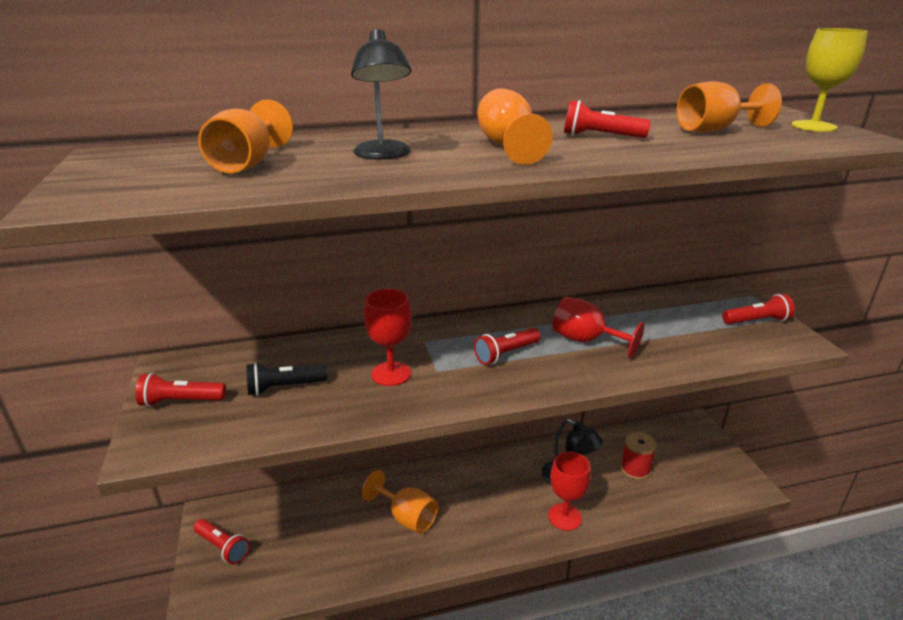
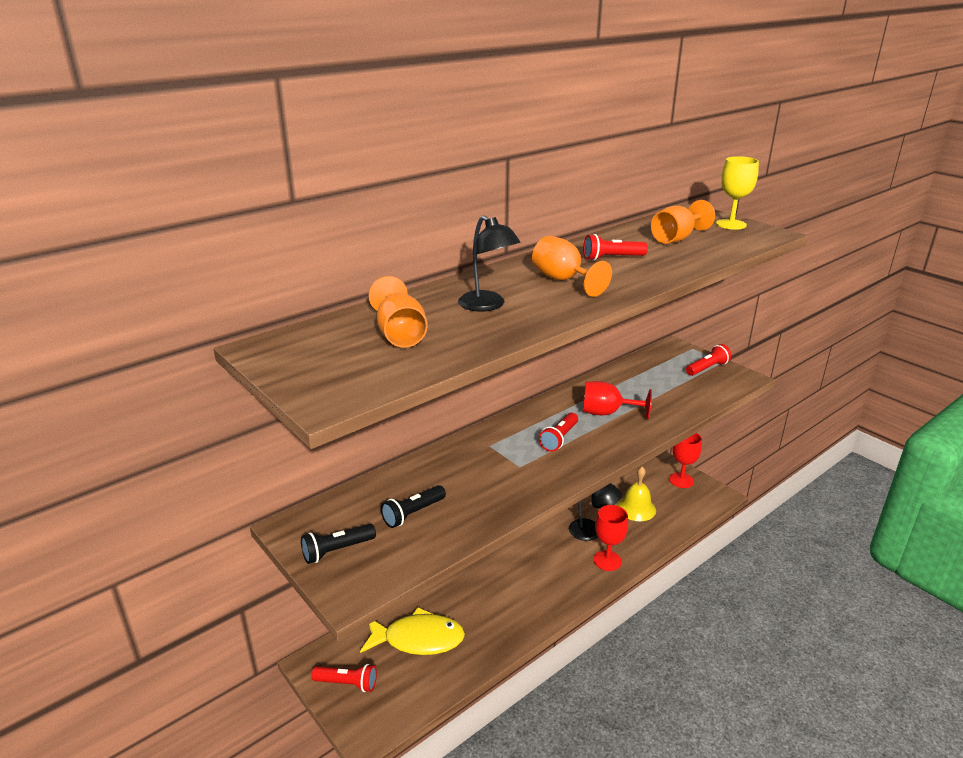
camera: 25 degrees left, 0 degrees up
red flashlight [135,373,226,407] -> black flashlight [301,524,376,564]
orange goblet [362,470,438,534] -> none
red goblet [364,289,412,386] -> red goblet moved to [669,433,702,488]
red spool [621,432,657,480] -> yellow bell [617,467,656,521]
none -> yellow fish [360,607,465,655]

